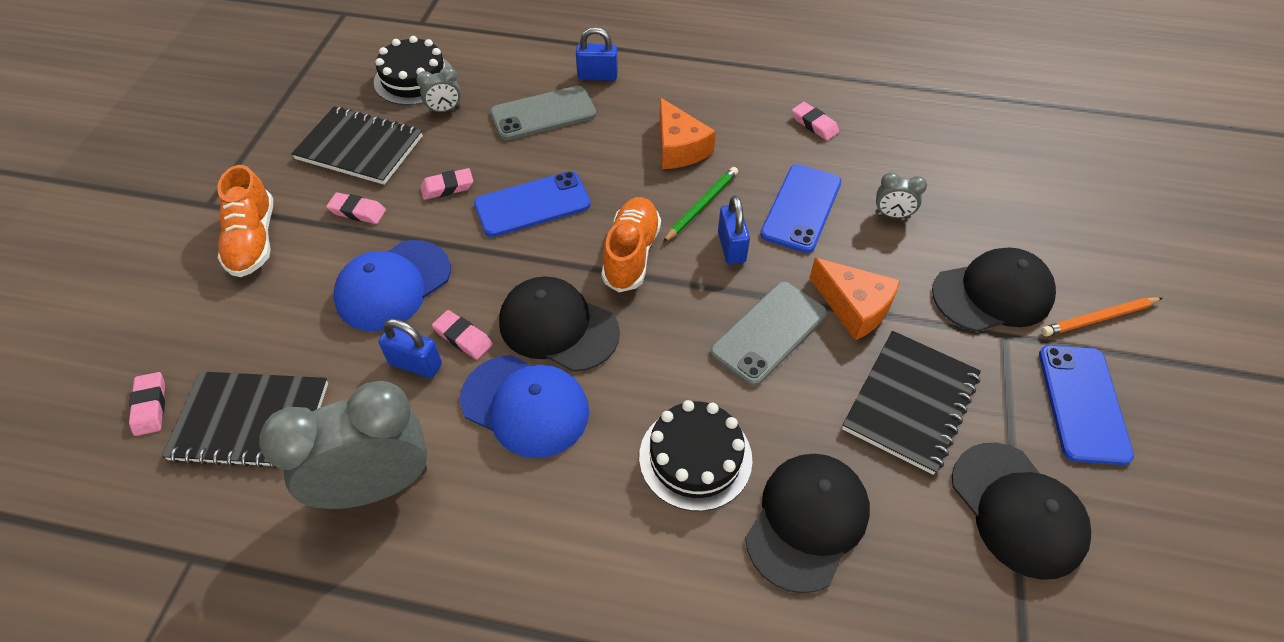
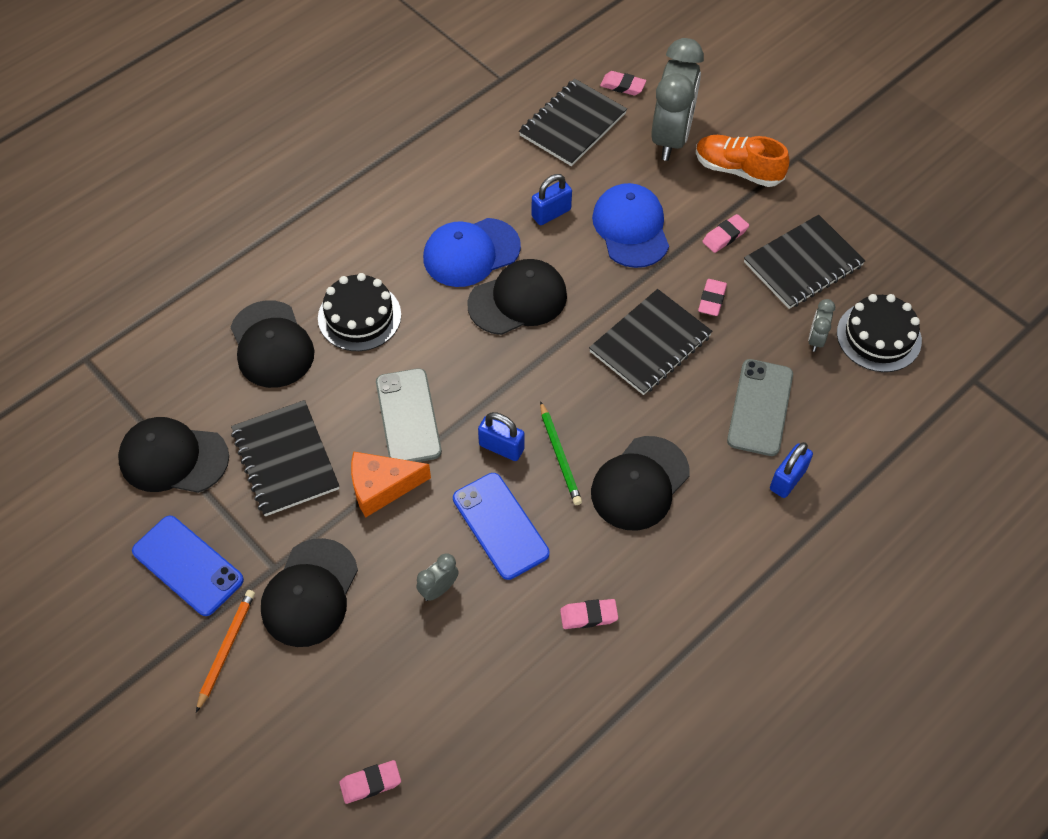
camera: 125 degrees right, 5 degrees up
grey clock [259,381,428,509] -> grey clock moved to [651,38,704,161]
pink eraser [432,310,493,360] -> pink eraser moved to [339,760,401,804]
blue phone [474,171,591,237] -> black notebook [589,289,712,395]
orange shoe [601,197,661,292] -> none
orange cheese [660,97,716,169] -> black cap [591,436,689,530]

